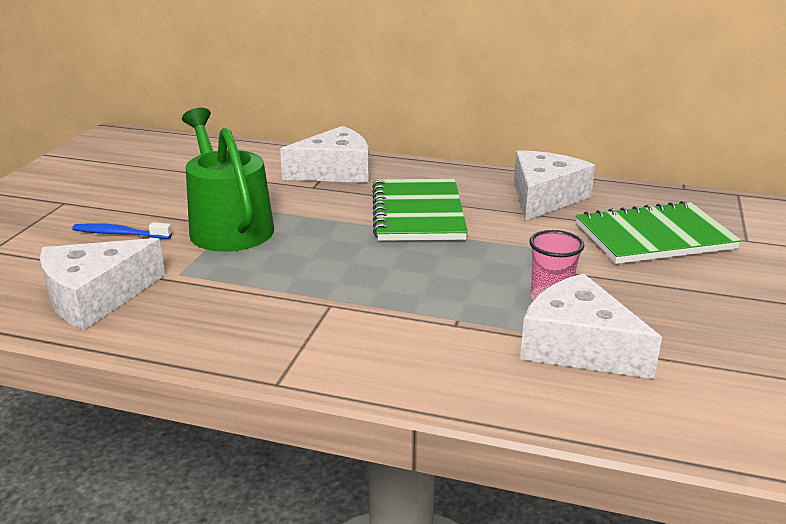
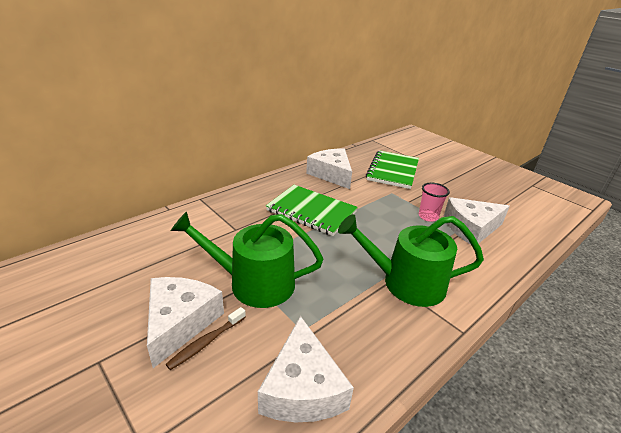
camera: 60 degrees left, 5 degrees up
blue toothbrush [72,222,172,239] -> brown toothbrush [166,307,246,370]
white cheese [280,126,369,183] -> white cheese moved to [147,277,224,368]
none -> green watering can [338,214,484,307]

